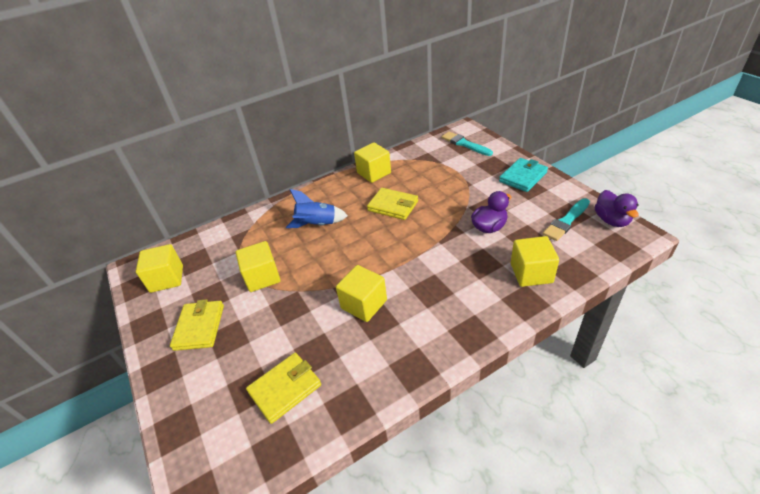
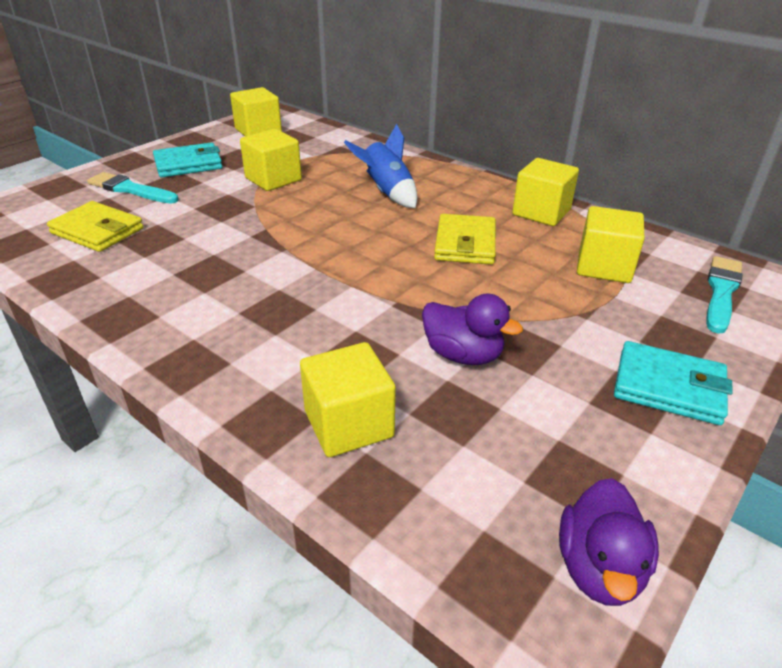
camera: 65 degrees right, 5 degrees down
yellow wallet [170,299,224,351] -> turquoise wallet [153,142,223,177]
yellow cube [336,265,387,322] -> yellow cube moved to [577,206,645,283]
turquoise brush [543,198,590,241] -> turquoise brush moved to [87,172,179,204]
purple duck [595,190,639,227] -> purple duck turned 45 degrees counterclockwise [559,478,659,606]

